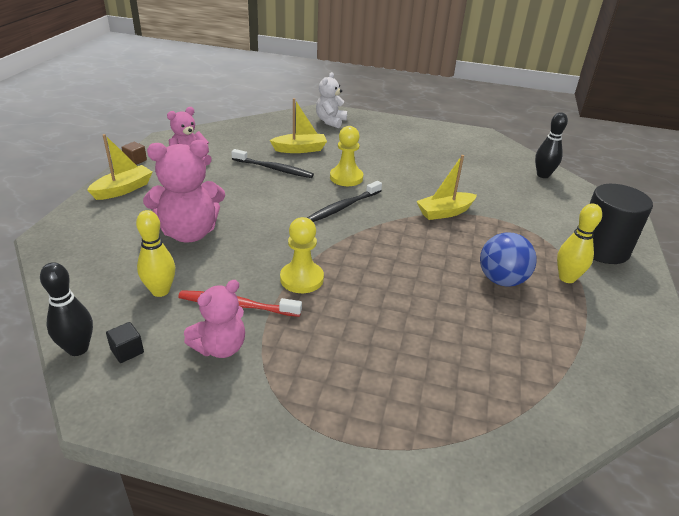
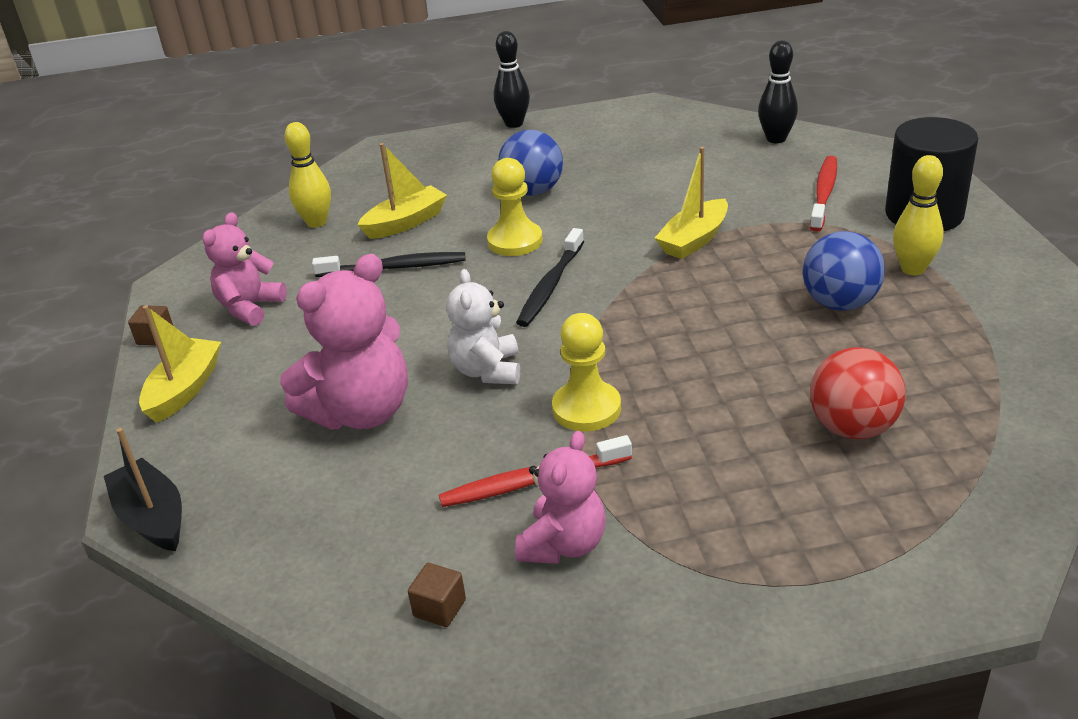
camera: 20 degrees left, 0 degrees up
black bowling pin [40,262,93,356] -> black bowling pin moved to [494,31,530,128]
black cube [106,322,144,363] -> brown cube [408,563,466,627]
yellow bowling pin [136,210,175,297] -> yellow bowling pin moved to [284,122,331,228]
white teddy bear [316,72,347,128] -> white teddy bear moved to [446,269,520,384]
none -> black boat [104,428,182,551]
none -> blue ball [498,130,563,196]
none -> red toothbrush [810,156,837,232]
none -> red ball [810,347,906,439]

